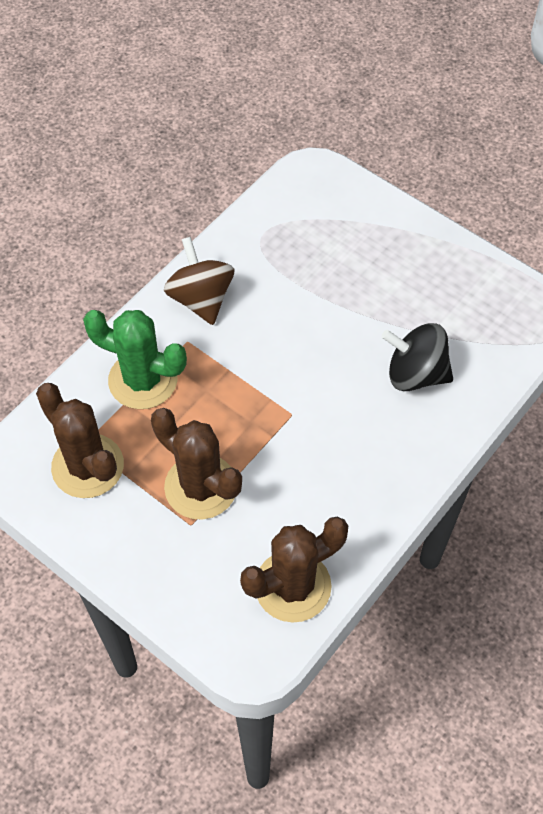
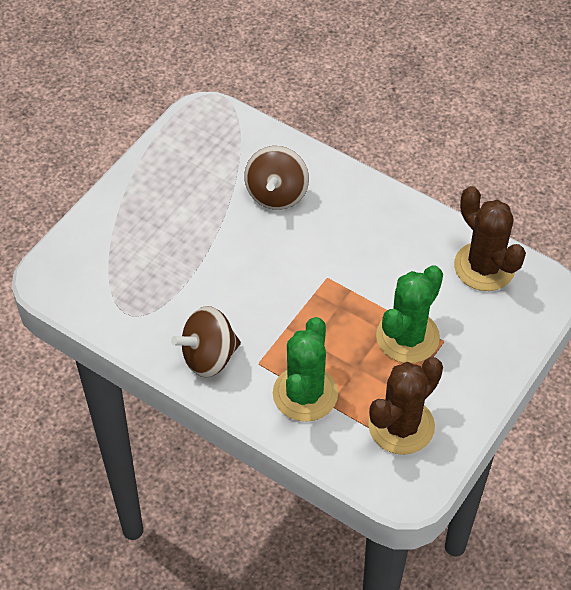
camera: 95 degrees left, 5 degrees down
brown cactus [151,408,242,520] -> green cactus [376,265,443,363]
black spinning top [381,323,453,391] -> brown spinning top [244,146,309,210]

